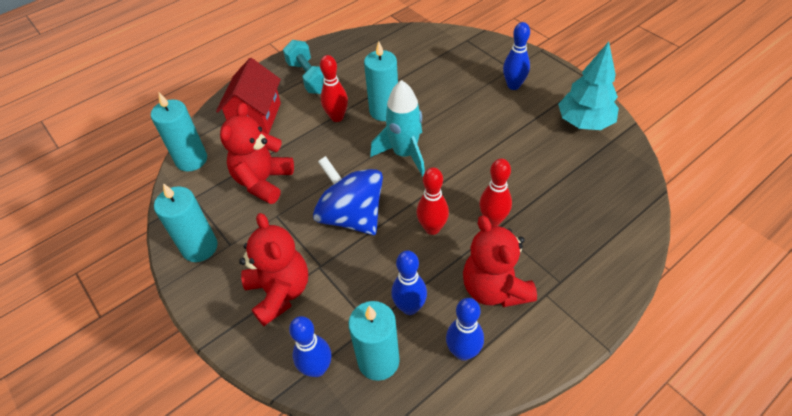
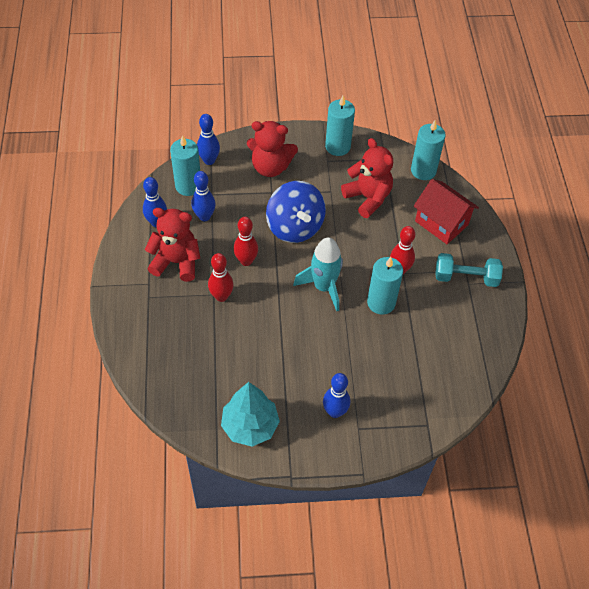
camera: 120 degrees right, 5 degrees up
blue spinning top [313,156,383,235] -> blue spinning top turned 75 degrees clockwise [266,181,326,243]

